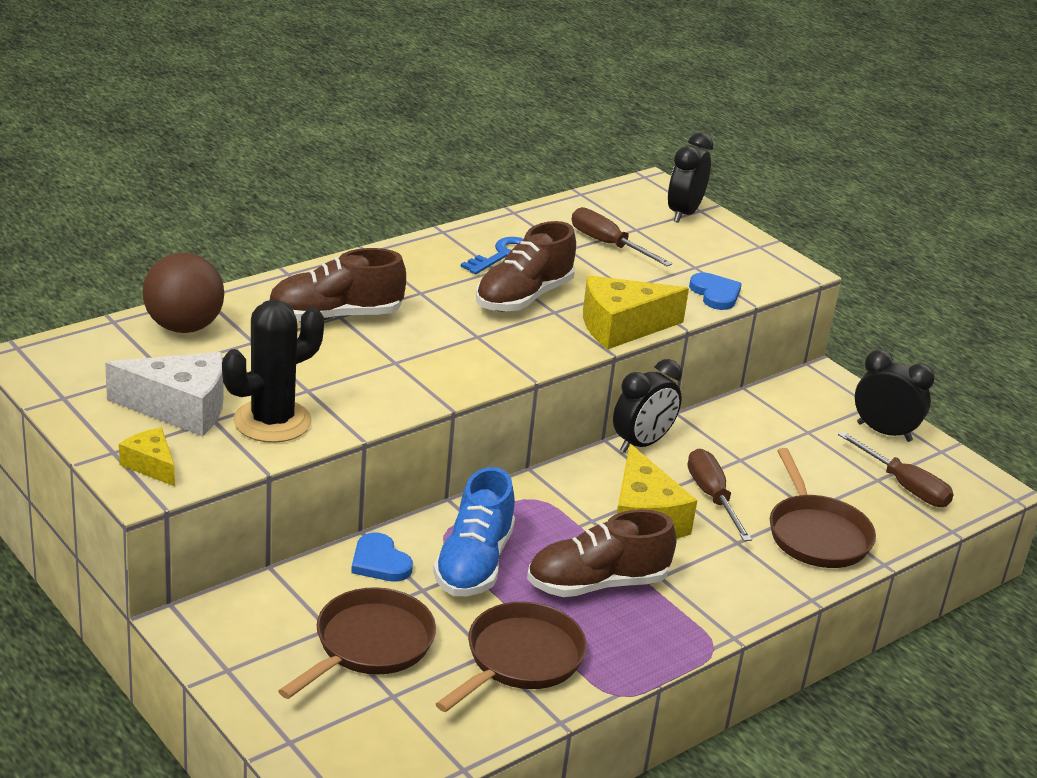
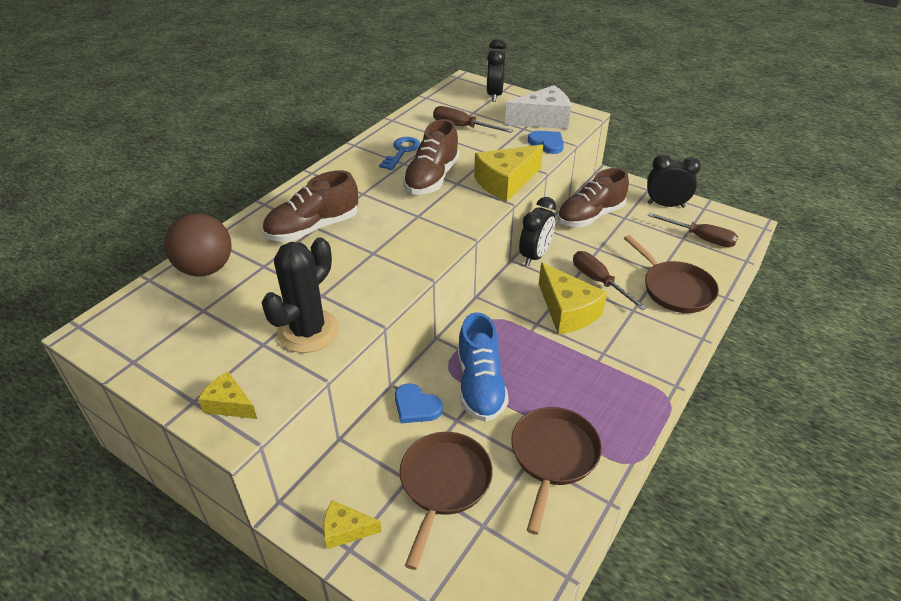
camera: 15 degrees left, 10 degrees up
white cheese [105,352,223,436] -> white cheese moved to [505,85,571,129]
brown shoe [527,509,676,597] -> brown shoe moved to [557,168,629,227]
none -> yellow cheese [324,500,382,549]

